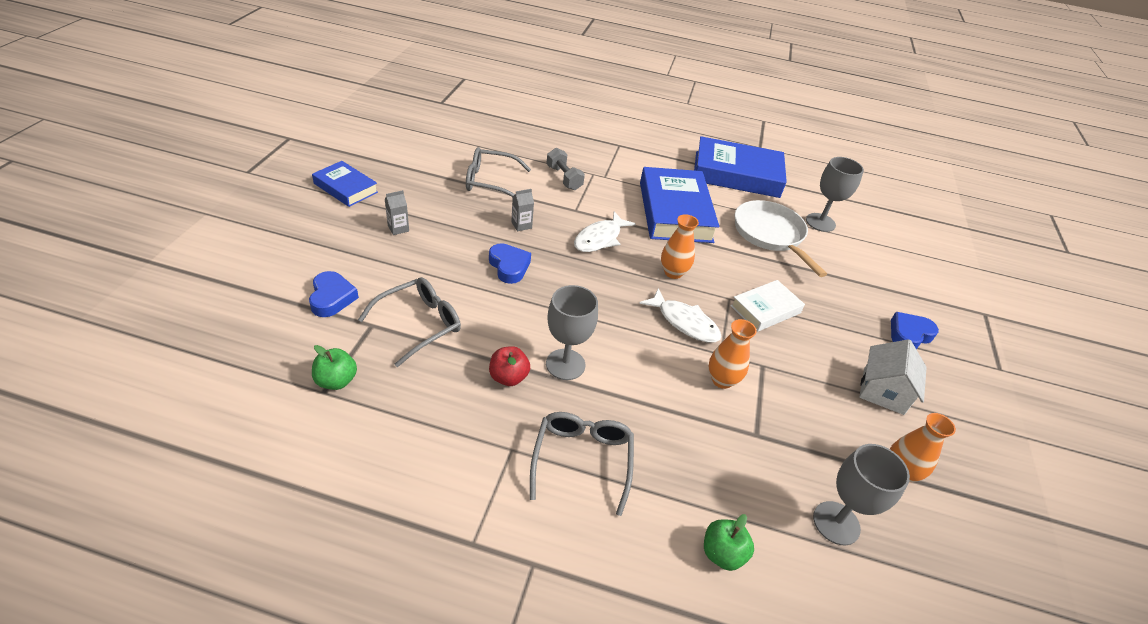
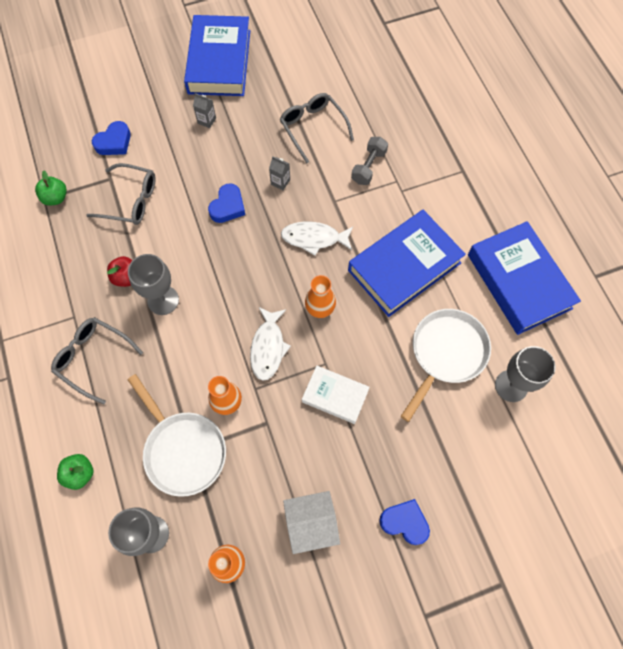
camera: 60 degrees right, 25 degrees up
blue book [312,161,378,207] -> blue book [184,15,250,96], size x1.81
grey glasses [530,412,634,516] -> grey glasses turned 120 degrees counterclockwise [51,317,143,404]
none -> white pan [128,374,226,497]

